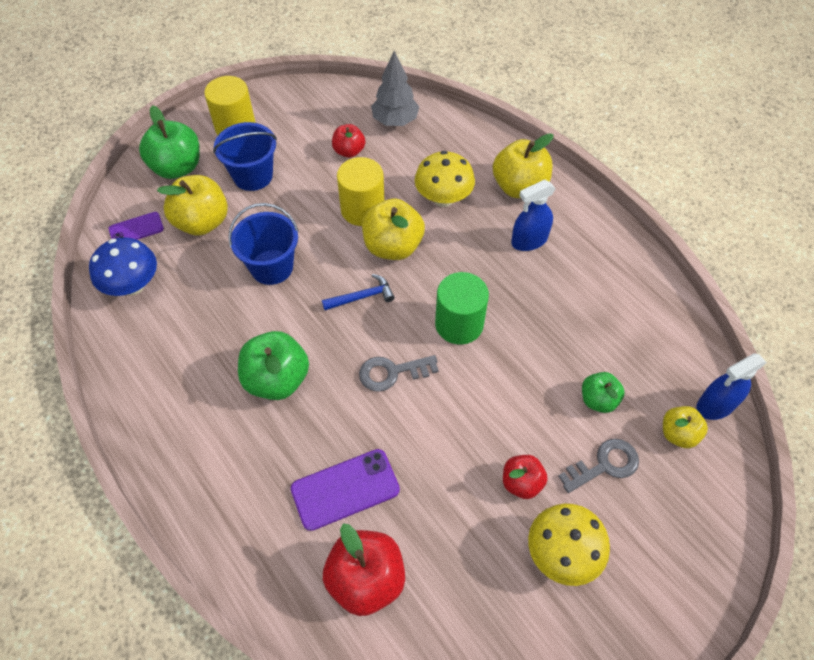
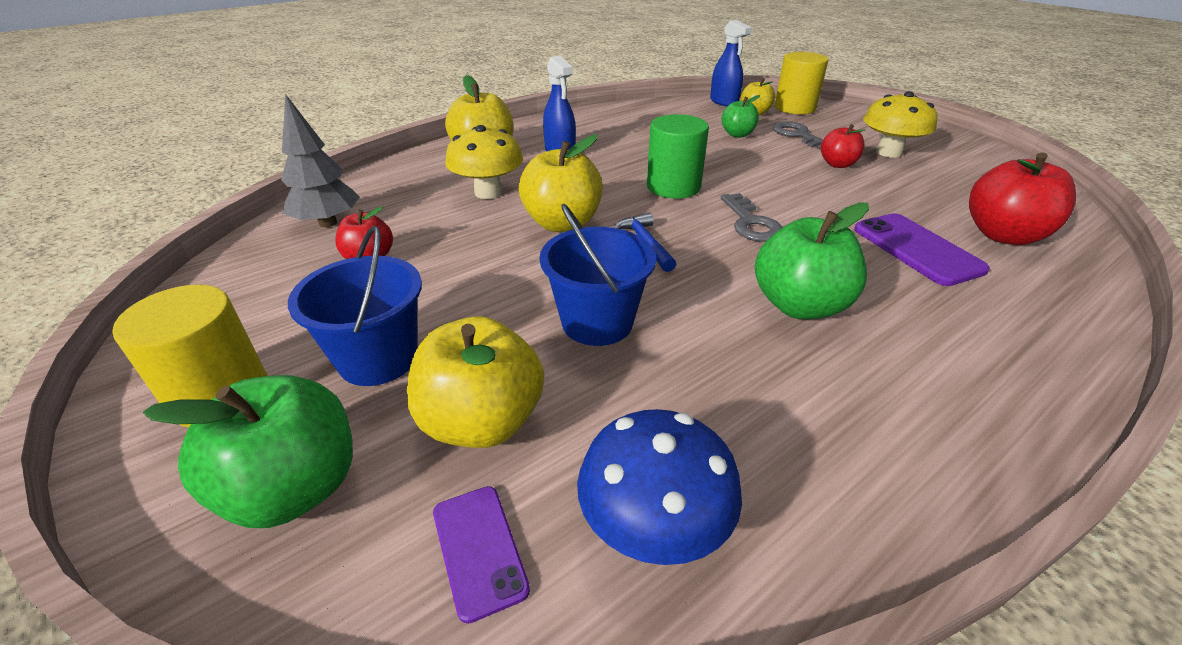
camera: 90 degrees left, 20 degrees down
yellow cylinder [337,157,385,226] -> yellow cylinder moved to [774,52,828,114]

